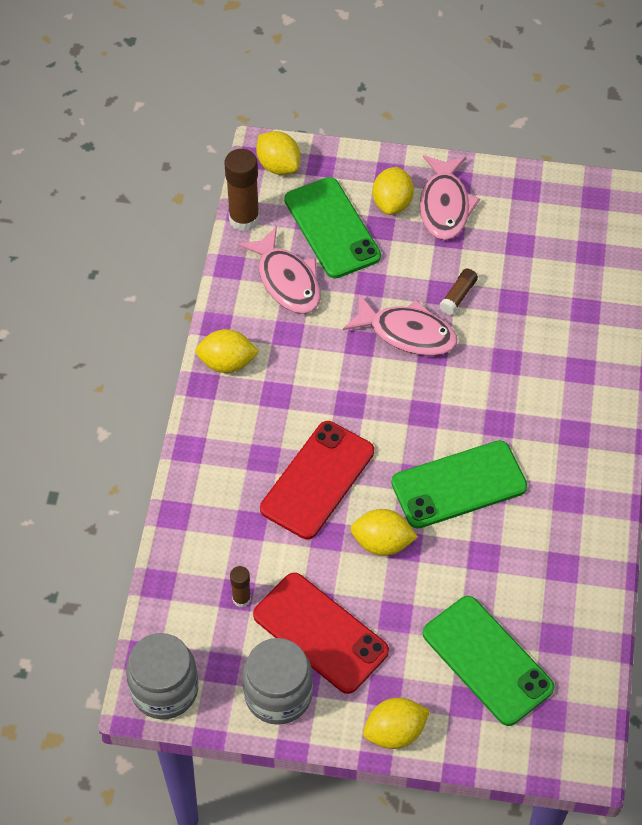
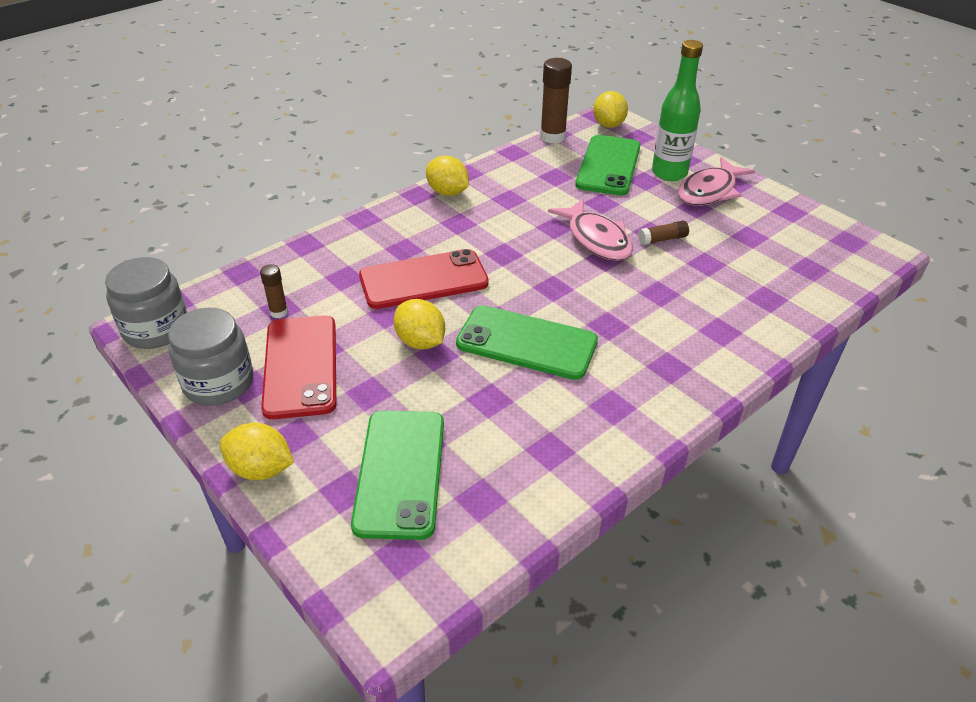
camera: 40 degrees right, 15 degrees down
pink fish [238,226,320,314] -> none
yellow lemon [372,167,414,215] -> green bottle [652,40,703,181]

